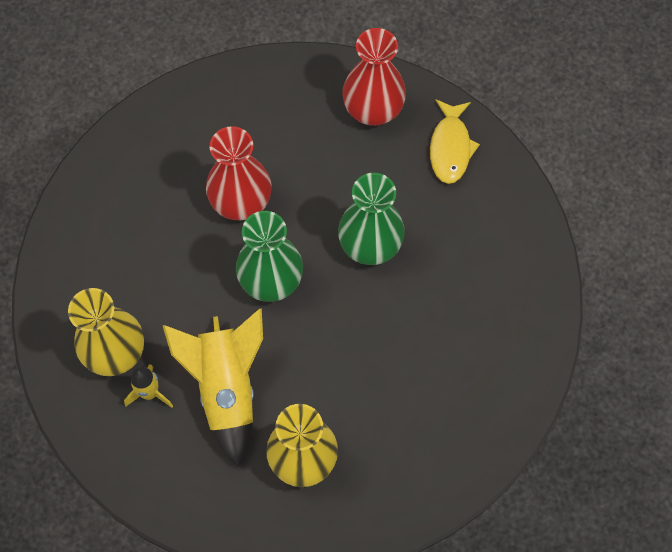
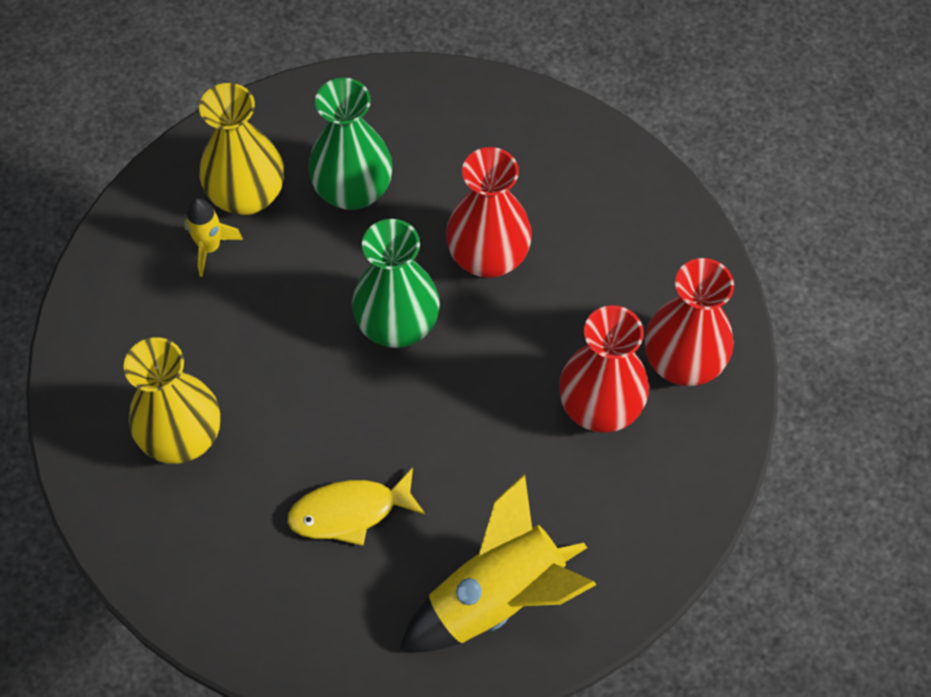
camera: 70 degrees right, 5 degrees down
yellow rocket [162,308,263,468] -> yellow rocket moved to [400,474,597,652]
green vase [338,173,405,265] -> green vase moved to [308,78,393,210]
yellow fish [430,99,480,184] -> yellow fish moved to [287,468,425,546]
none -> red vase [559,305,649,433]

